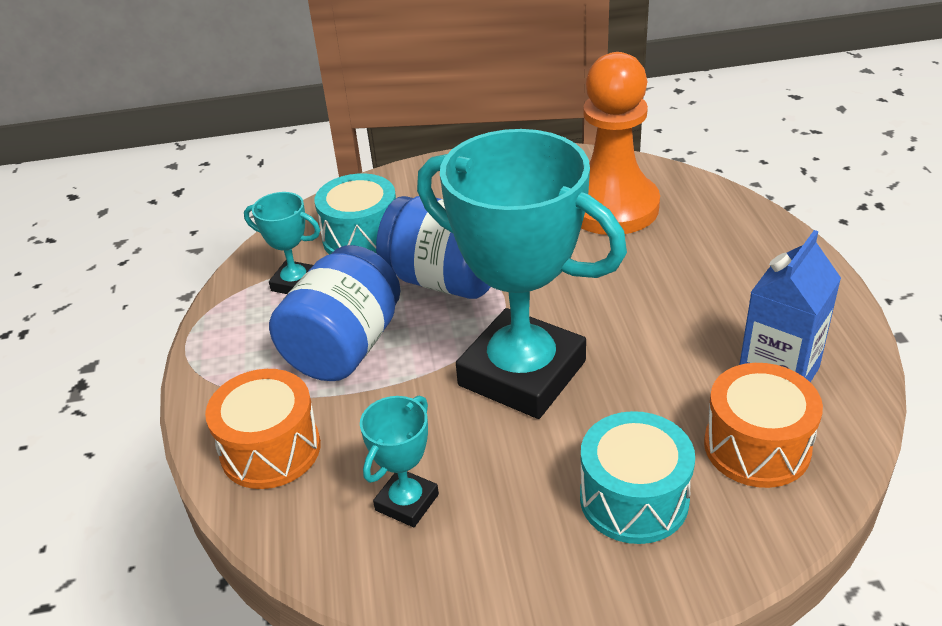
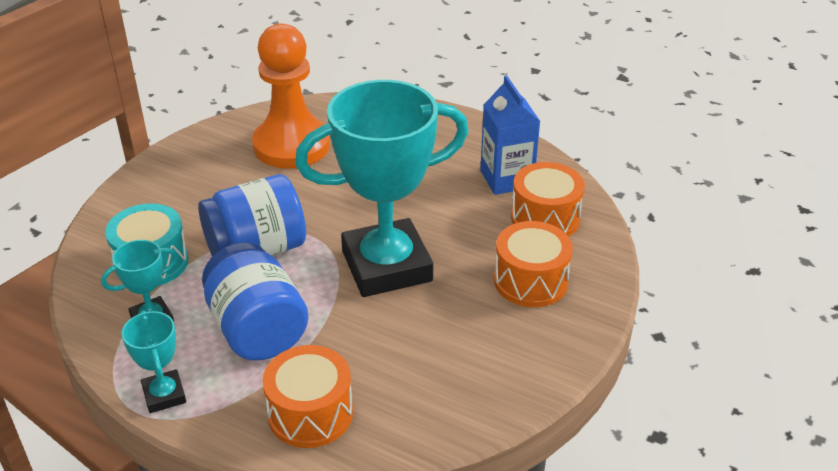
camera: 55 degrees left, 0 degrees up
turquoise trophy [360,396,439,527] -> turquoise trophy moved to [122,310,186,413]
turquoise drum [580,411,695,544] -> orange drum [494,221,573,307]

